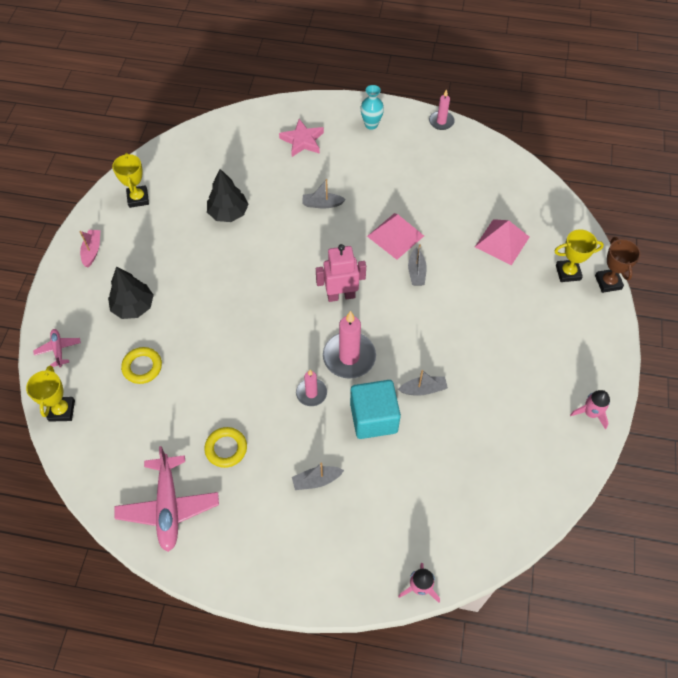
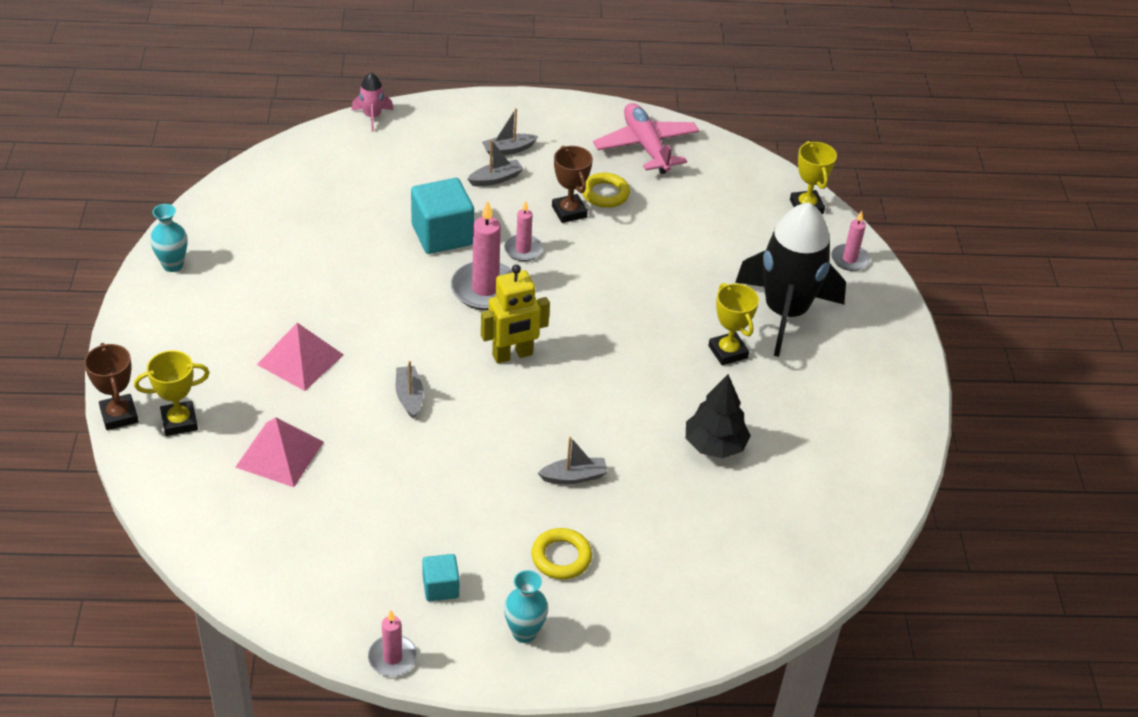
camera: 165 degrees right, 15 degrees down
pink plane [33,329,81,367] -> pink candle [831,211,870,271]
pink boat [80,230,100,267] -> none
black tree [108,267,154,319] -> black rocket [735,202,846,357]
yellow trophy [112,153,149,208] -> yellow trophy moved to [708,283,759,365]
yellow ring [121,347,162,384] -> yellow ring moved to [531,528,592,579]
pink star [279,119,324,157] -> none
pink robot [316,244,366,302] -> yellow robot [481,264,550,364]
pink pyramid [367,213,424,260] -> pink pyramid moved to [257,323,344,391]
grey boat [398,370,448,396] -> grey boat moved to [482,108,538,155]
pink rocket [570,390,610,429] -> turquoise vase [150,204,188,272]
none -> turquoise cube [422,554,459,602]
none -> brown trophy [552,146,593,223]

